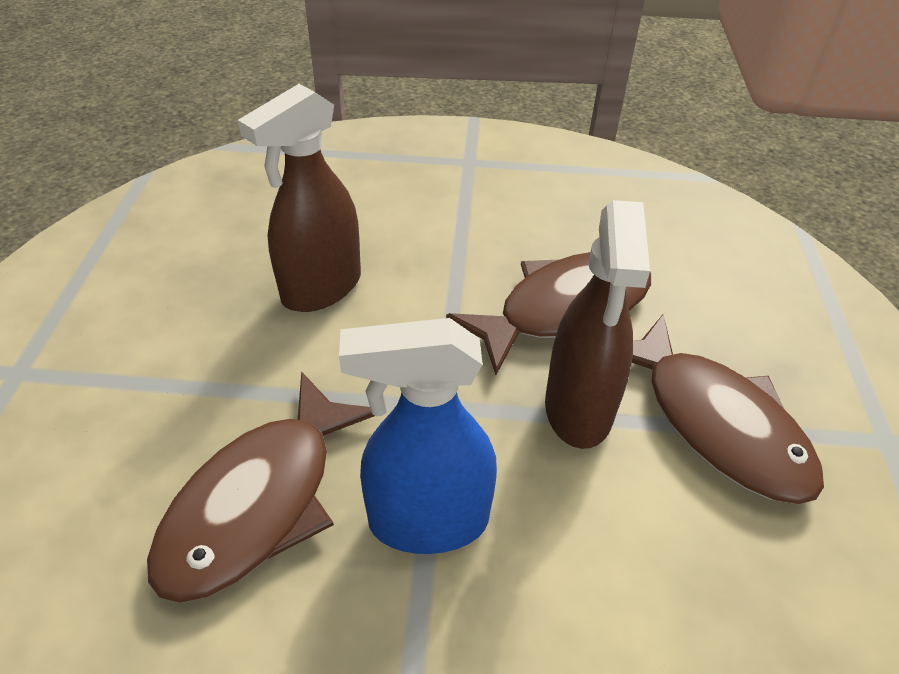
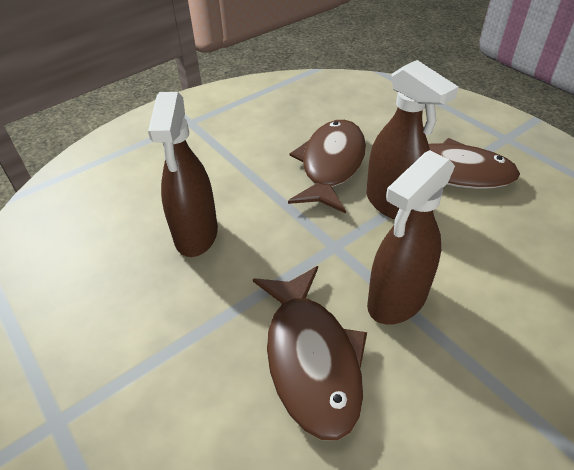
camera: 40 degrees left, 0 degrees up
blue spray bottle [339,318,497,554] -> brown spray bottle [367,150,455,325]

